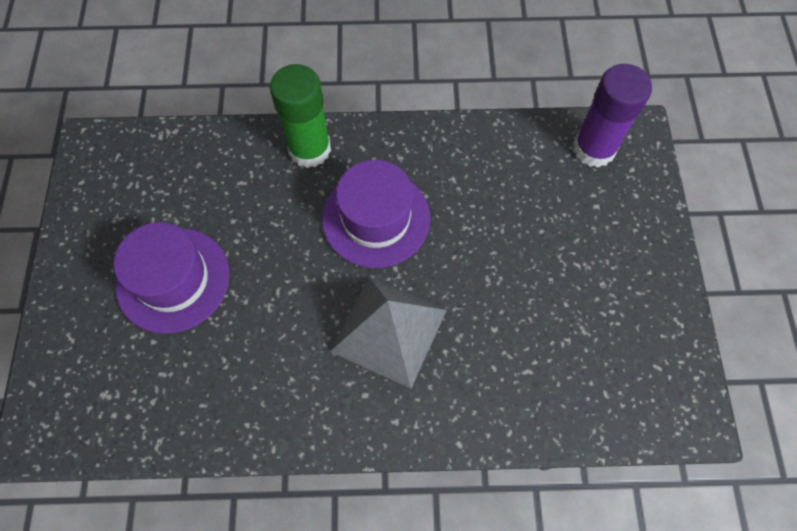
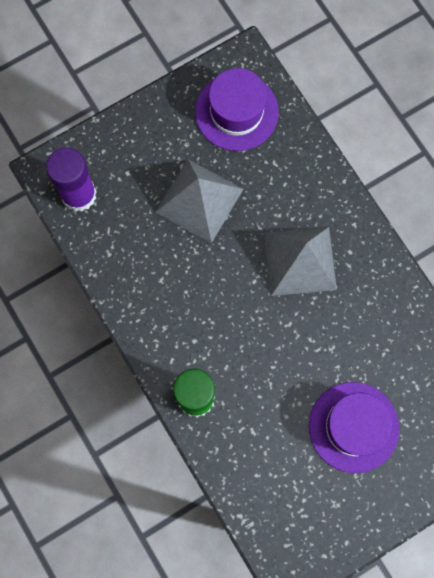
camera: 120 degrees left, 10 degrees up
purple hat [322,160,430,268] -> purple hat moved to [195,68,279,151]
none -> grey pyramid [155,159,243,243]

